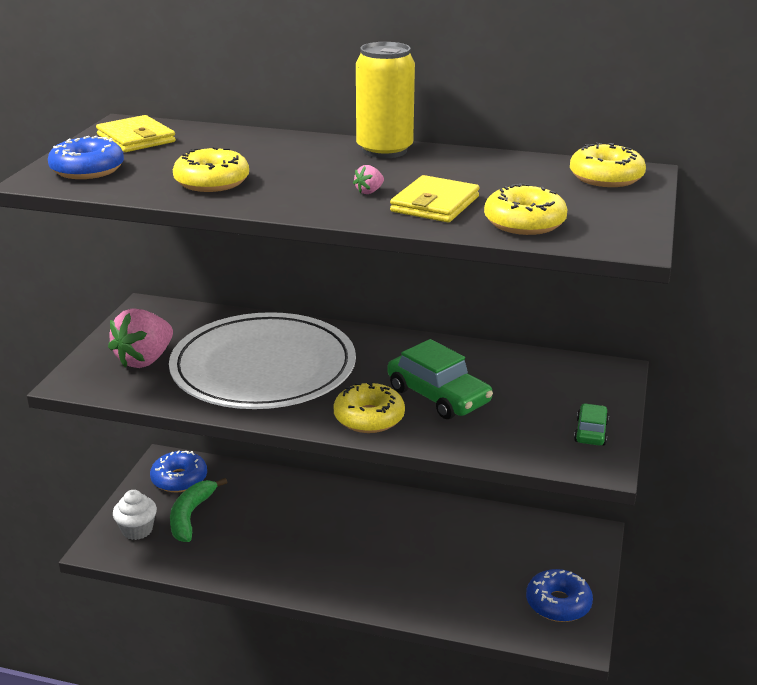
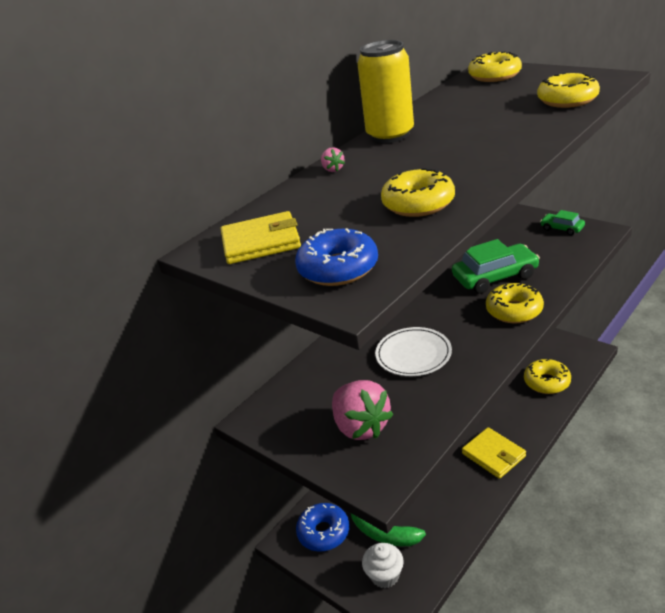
camera: 60 degrees left, 5 degrees up
white plate [169,312,356,409] -> white plate [375,327,452,376], size x0.46
pink strawberry [353,165,384,194] -> pink strawberry moved to [321,147,345,172]
yellow wallet [390,175,479,222] -> yellow wallet moved to [462,427,526,479]
blue donut [526,569,593,622] -> none
none -> yellow donut [524,359,571,394]

